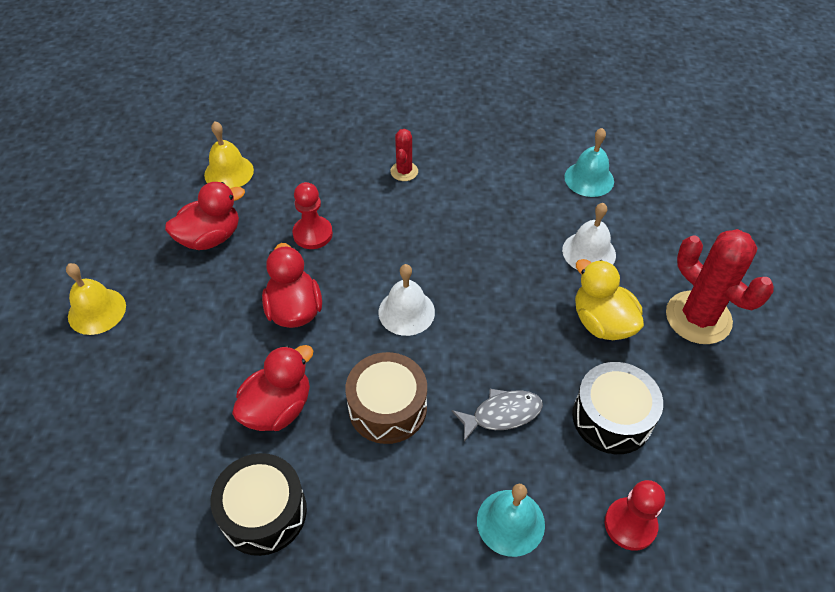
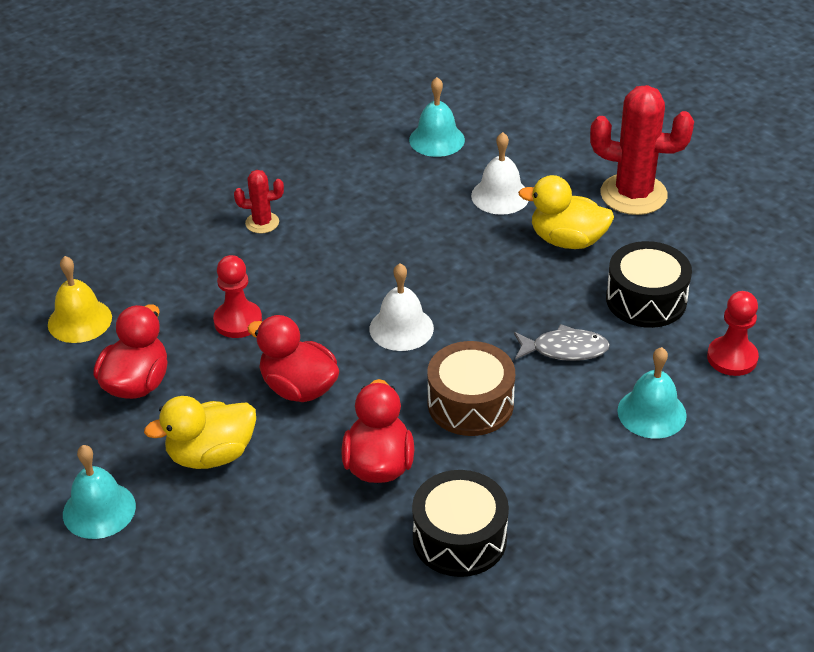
camera: 40 degrees left, 10 degrees down
yellow bell [66,263,126,335] -> turquoise bell [63,445,136,539]
red cactus [390,129,418,181] -> red cactus turned 60 degrees counterclockwise [234,170,284,233]
grey fish [452,389,543,442] -> grey fish turned 60 degrees clockwise [514,324,610,361]
none -> yellow duck [144,396,256,469]

